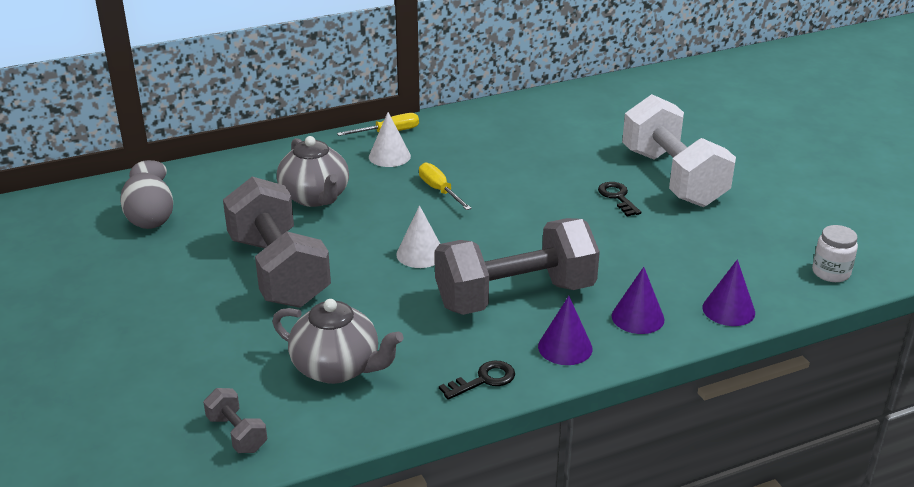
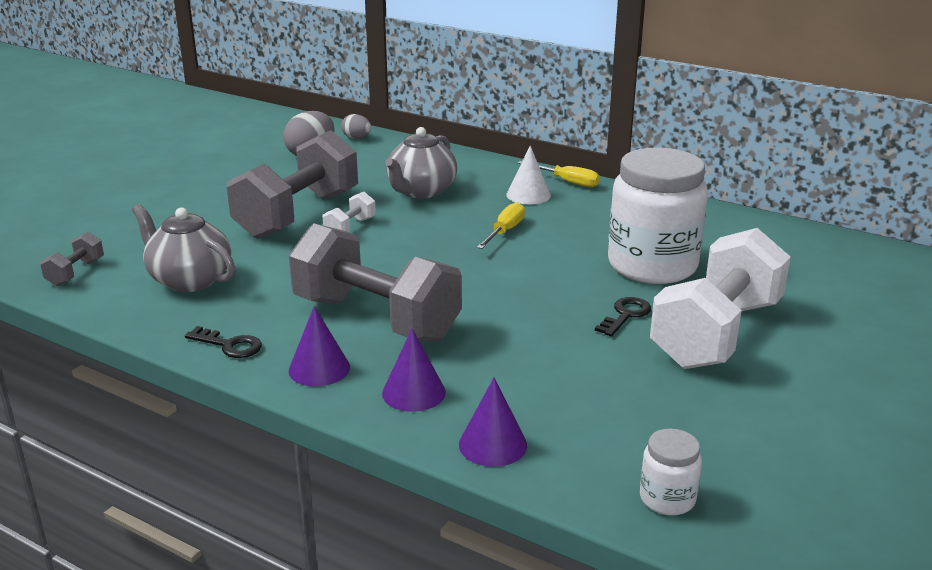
camera: 55 degrees right, 5 degrees down
grey teapot [272,299,403,384] -> grey teapot turned 135 degrees clockwise [132,204,235,292]
white cone [396,205,440,268] -> none
none -> white dumbbell [322,192,376,232]
none -> white jar [608,148,708,284]

